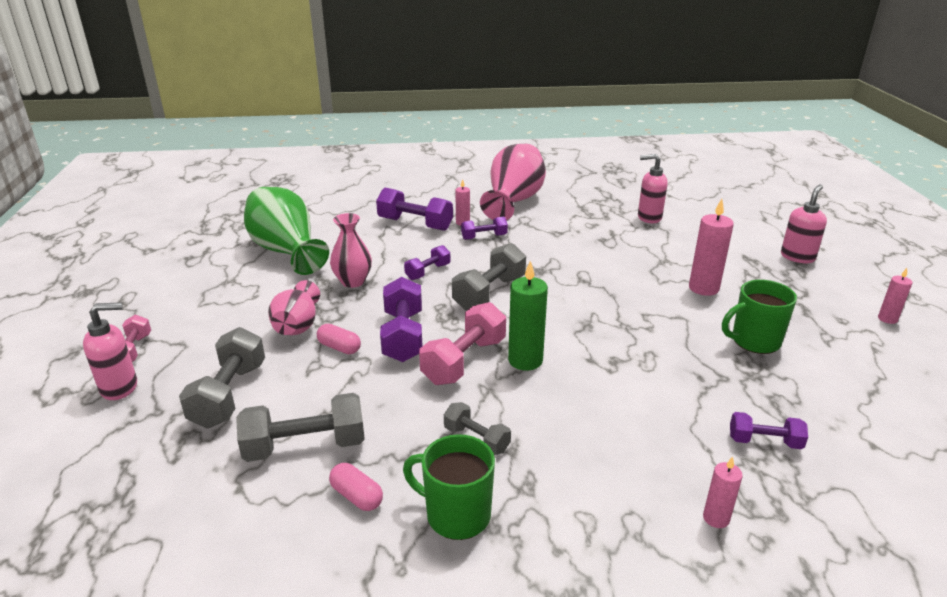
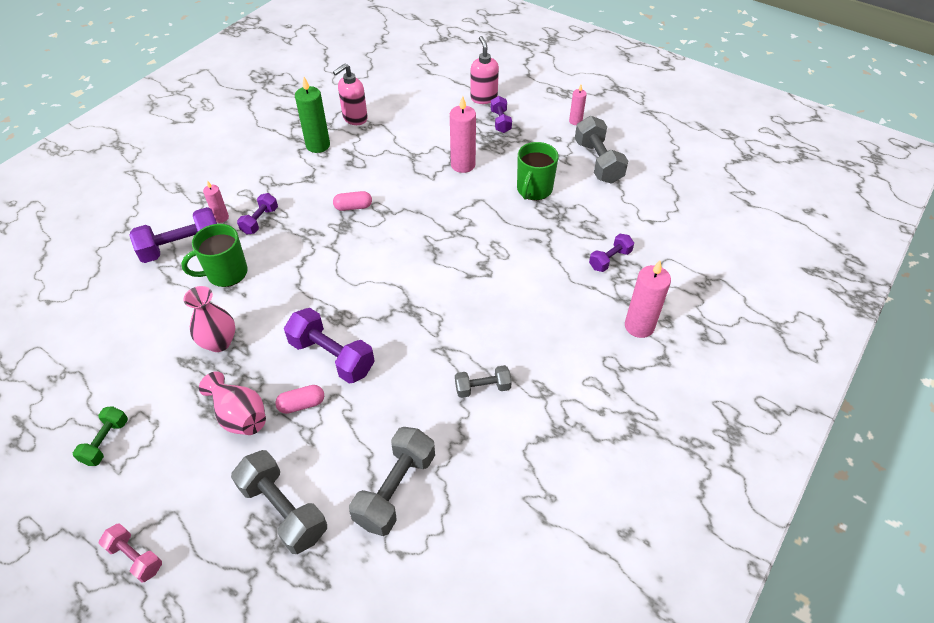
camera: 50 degrees left, 20 degrees up
pink soap dispenser [83,302,137,400] -> none
green vase [244,187,329,275] -> none
pink capsule [329,463,383,511] -> pink capsule moved to [333,191,372,211]
green mug [403,434,495,540] -> green mug moved to [181,224,248,287]
purple dumbbell [404,245,450,280] -> purple dumbbell moved to [491,96,512,133]
pink dumbbell [419,302,506,385] -> none
grey dumbbell [452,243,526,311] -> grey dumbbell moved to [575,116,628,184]
pink vase [480,144,546,220] -> none
green candle [508,260,548,371] -> green candle moved to [295,77,330,153]
pink candle [703,456,743,528] -> pink candle [625,261,671,338], size x1.77
none -> green dumbbell [73,406,128,466]

